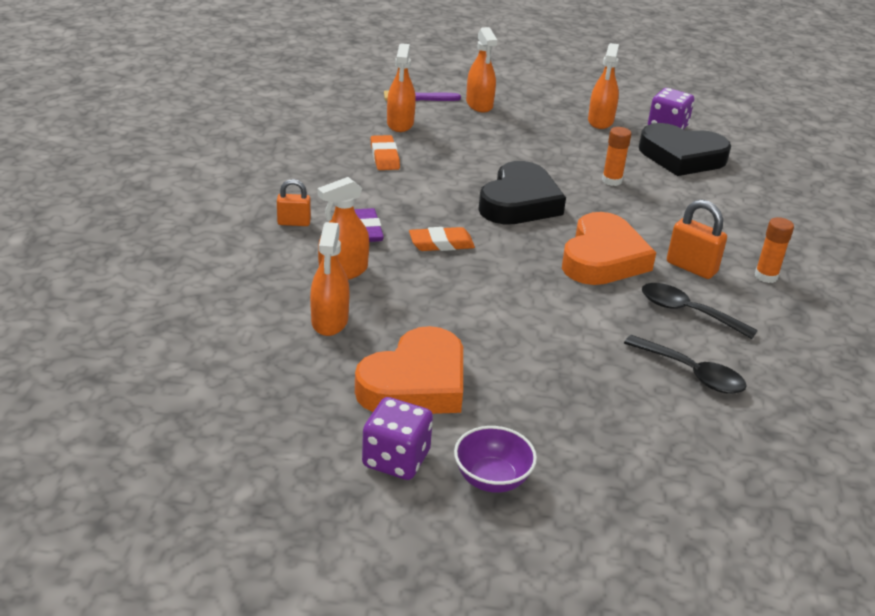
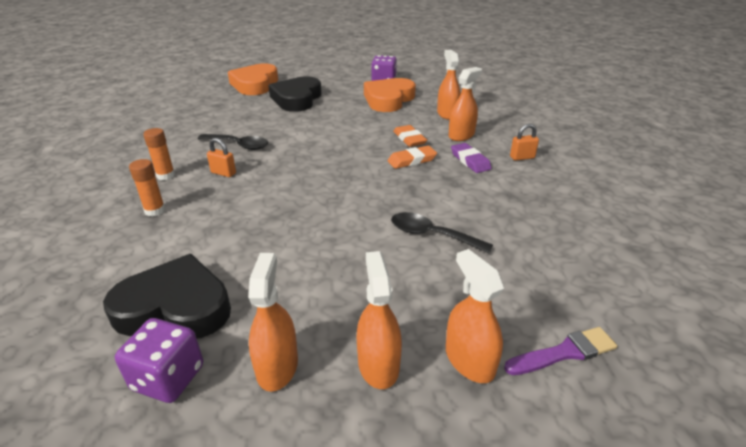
camera: 170 degrees right, 0 degrees up
orange eraser [370,135,400,170] -> orange eraser moved to [393,125,427,147]
orange spray bottle [387,43,416,132] -> orange spray bottle moved to [356,251,402,389]
purple bowl [454,426,537,493] -> none
black heart [478,161,566,225] -> black heart moved to [268,77,322,112]
orange heart [562,212,656,285] -> orange heart moved to [228,64,278,95]
orange glue stick [602,127,631,186] -> orange glue stick moved to [129,159,166,217]
black spoon [624,335,746,394] -> black spoon moved to [391,212,493,253]
orange padlock [667,200,727,279] -> orange padlock [207,138,236,177], size x0.66

